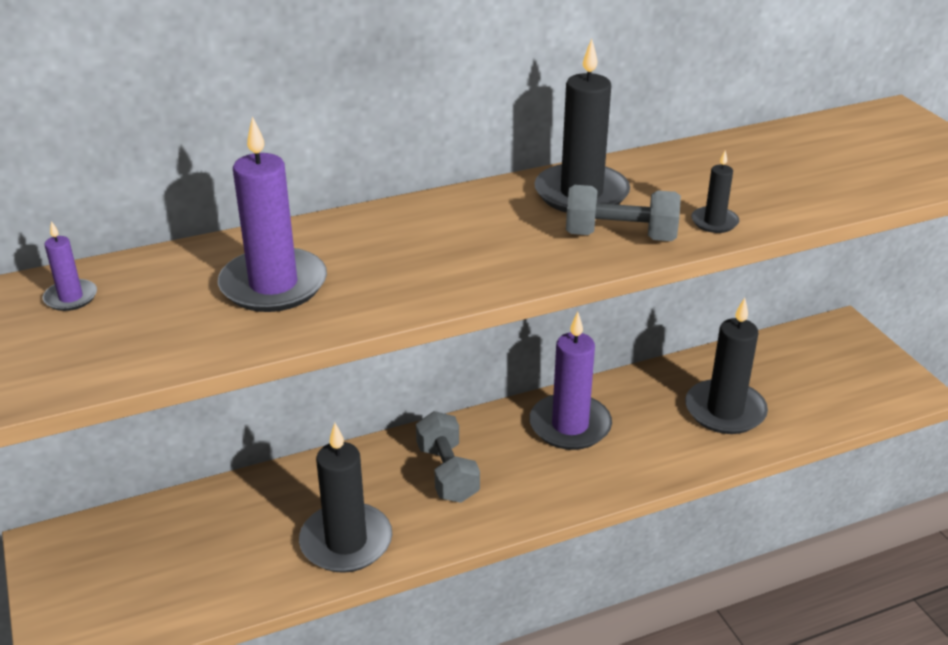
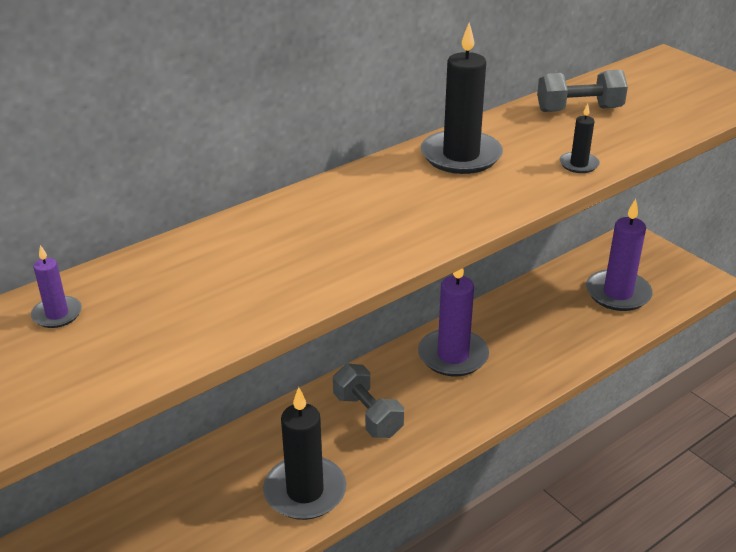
camera: 15 degrees left, 0 degrees up
purple candle [218,116,327,312] -> purple candle moved to [586,199,653,311]
grey dumbbell [566,185,681,241] -> grey dumbbell moved to [537,69,628,112]
black candle [685,298,768,434] -> none

